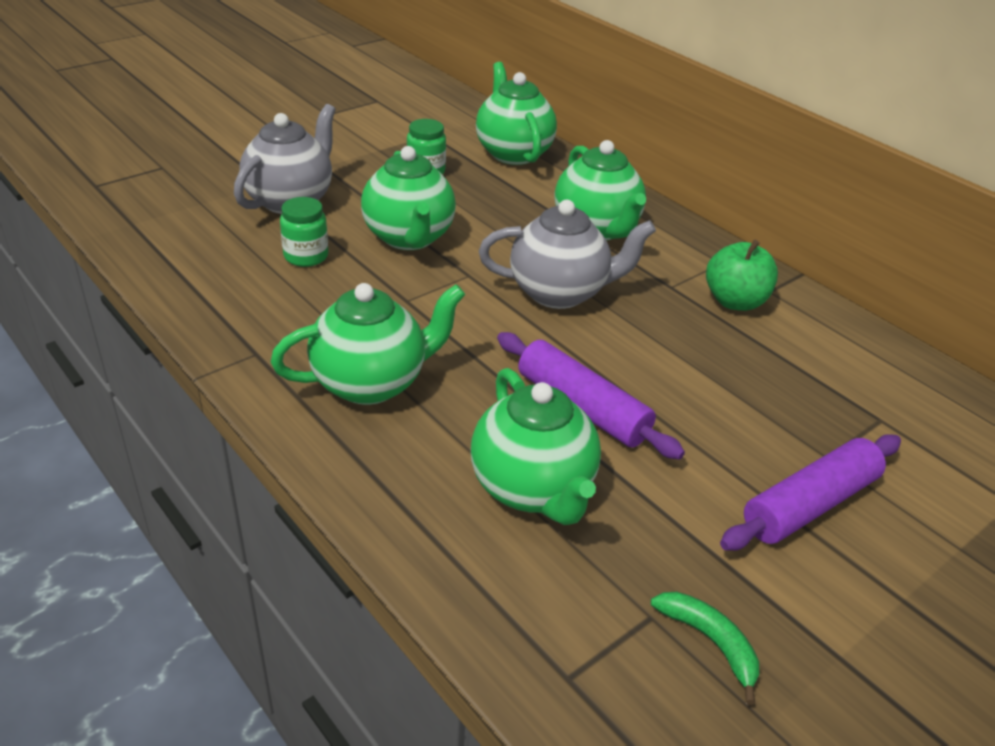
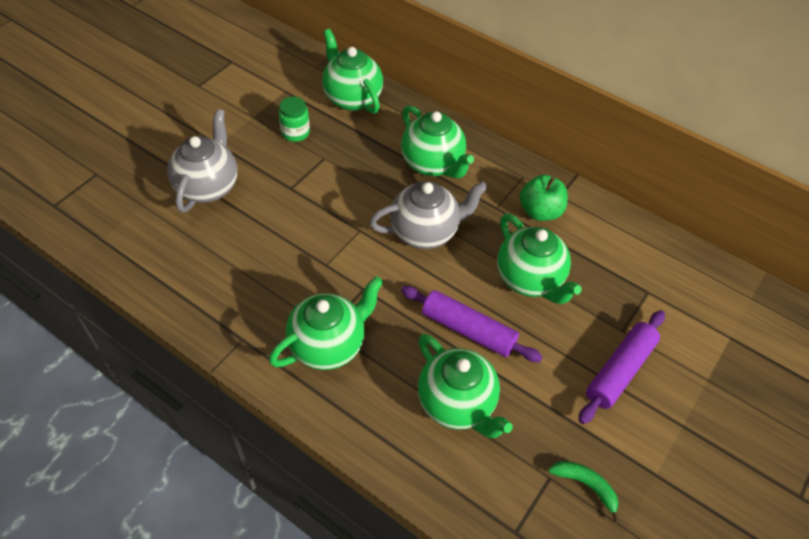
camera: 15 degrees left, 15 degrees up
green jar [280,197,328,267] -> none
green teapot [361,146,456,250] -> green teapot moved to [497,214,582,304]

